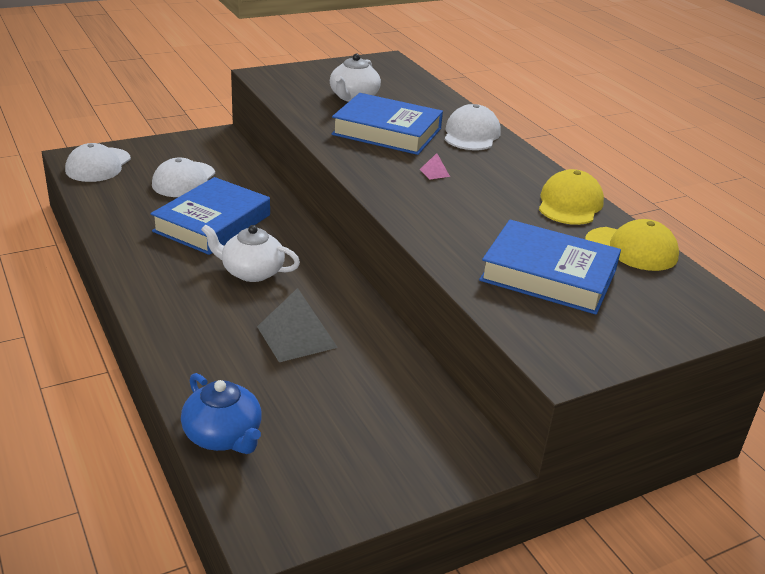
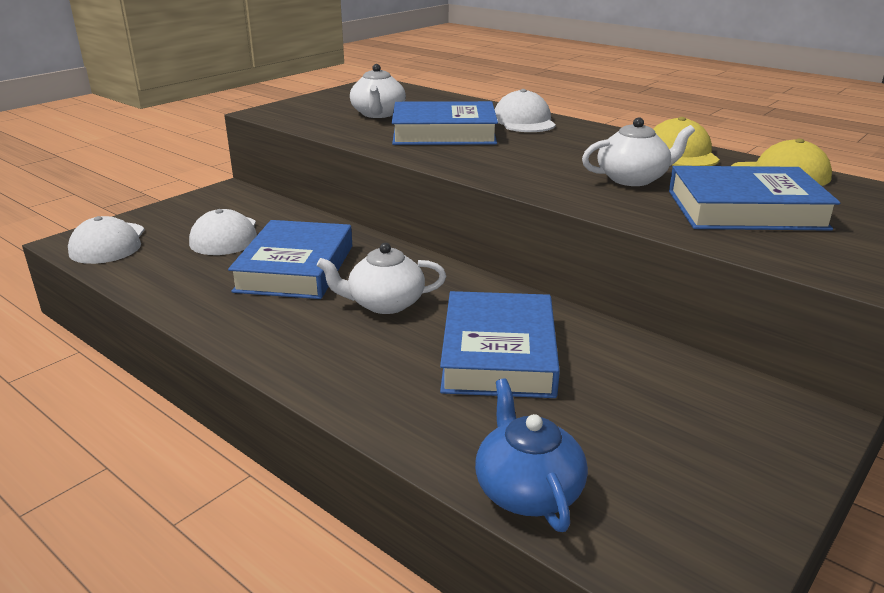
camera: 20 degrees left, 5 degrees down
blue teapot [181,373,262,454] -> blue teapot turned 135 degrees counterclockwise [475,378,588,532]
grey pyramid [257,288,338,362] -> blue book [440,291,560,398]
pink pyramid [420,153,450,180] -> none
none -> white teapot [582,117,695,186]

